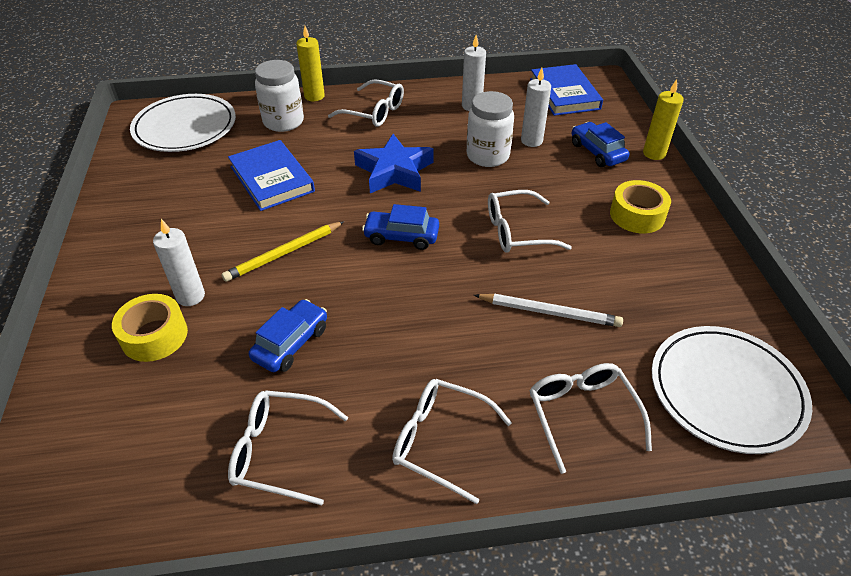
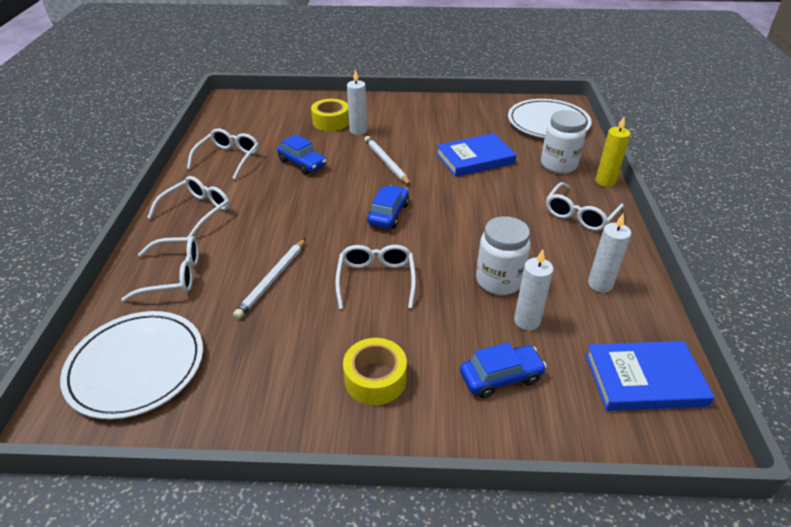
camera: 100 degrees right, 5 degrees down
yellow pencil [221,221,344,282] -> white pencil [365,136,411,186]
blue star [354,134,434,193] -> none
yellow candle [643,79,684,160] -> none

